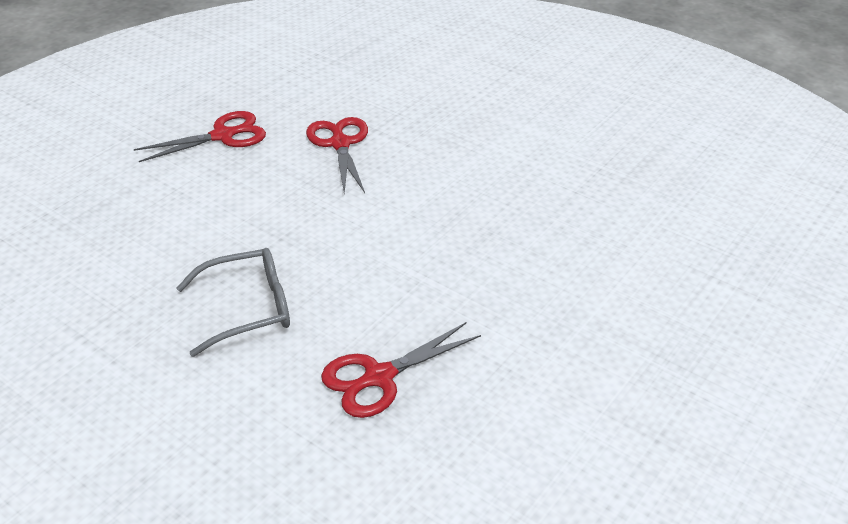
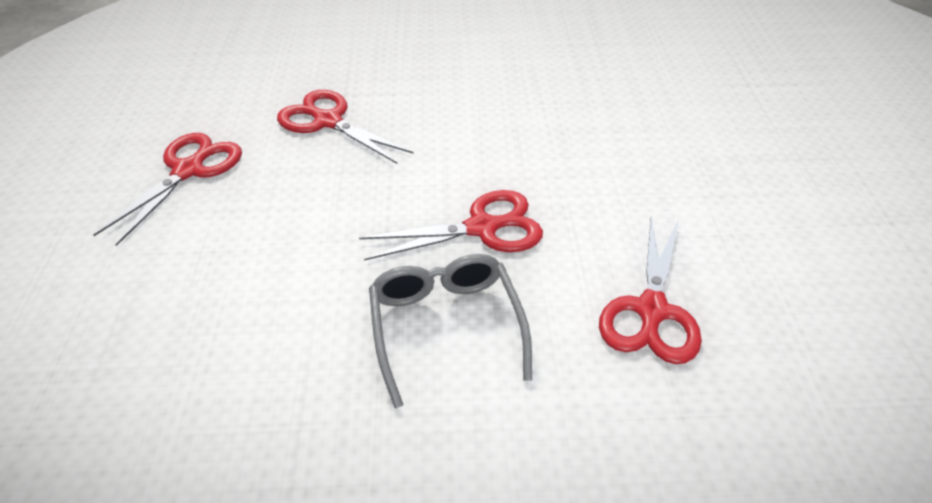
camera: 40 degrees left, 5 degrees up
grey glasses [176,248,290,357] -> grey glasses turned 45 degrees counterclockwise [369,254,532,408]
none -> red scissors [359,190,543,261]

